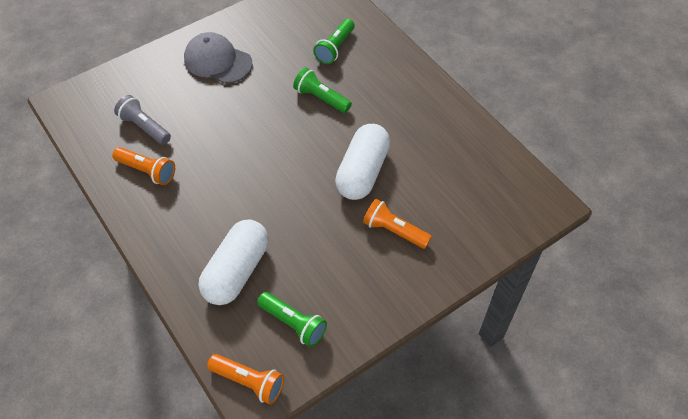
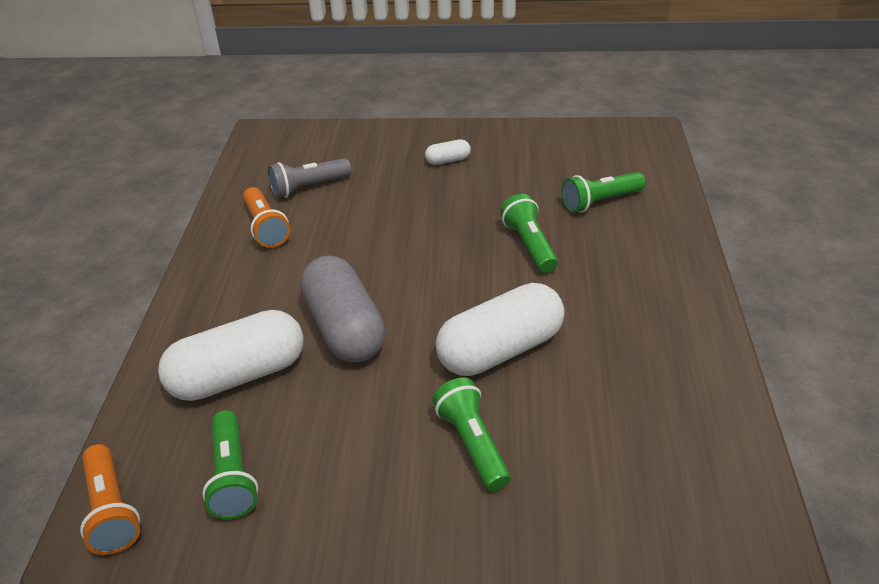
camera: 40 degrees right, 15 degrees down
grey flashlight [114,95,171,145] -> grey flashlight turned 105 degrees counterclockwise [268,158,351,198]
grey cap [184,32,253,84] -> white capsule [425,139,471,165]
orange flashlight [363,199,432,249] -> green flashlight [432,378,511,491]
none -> grey capsule [300,256,385,363]

